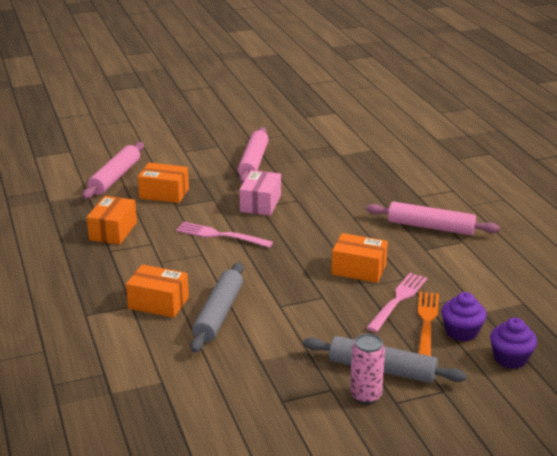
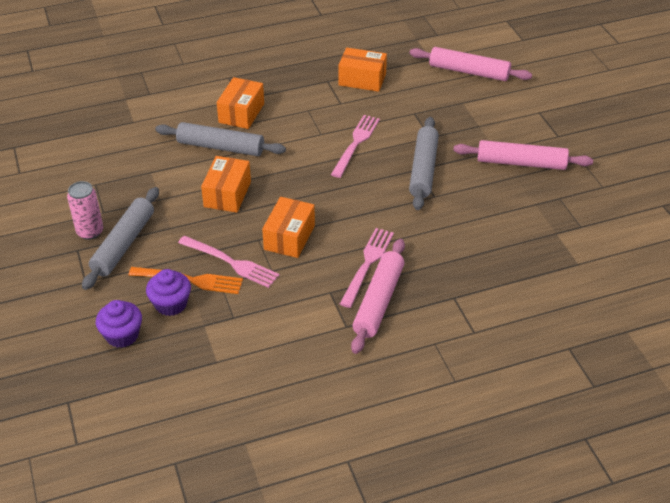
camera: 90 degrees right, 15 degrees up
orange box [138,163,189,203] -> orange box moved to [201,156,251,213]
pink box [239,170,281,216] -> grey rolling pin [409,117,439,210]
none -> pink fork [340,228,394,308]

